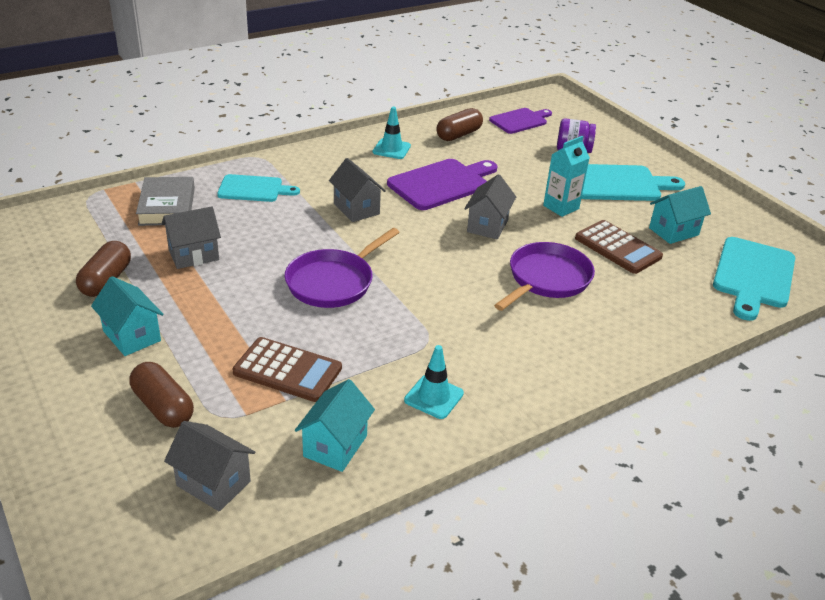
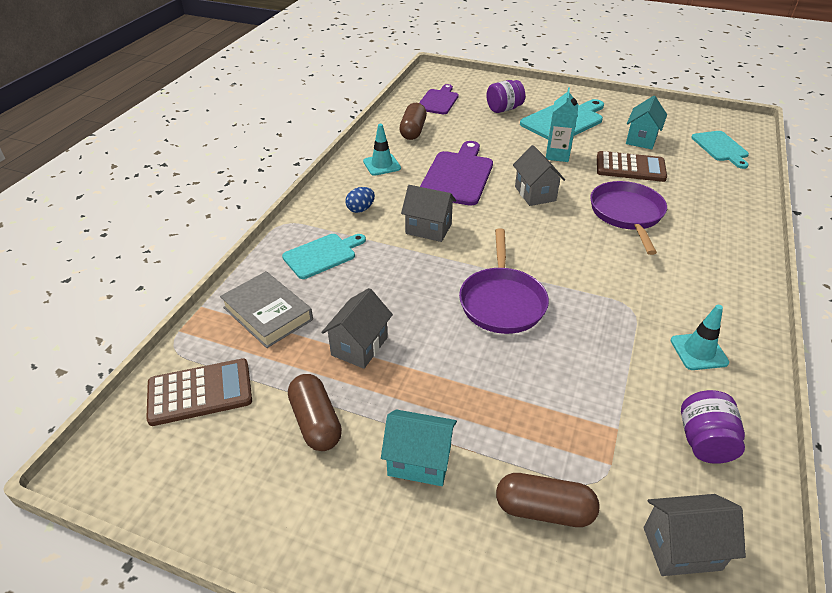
camera: 35 degrees left, 5 degrees up
brown calculator [232,337,342,402] -> brown calculator moved to [146,358,252,426]
turquoise house [295,379,375,472] -> purple jar [681,390,745,464]
turquoise cutting board [713,237,795,321] -> turquoise cutting board [691,131,749,169], size x0.65
none -> blue egg [345,187,375,213]

